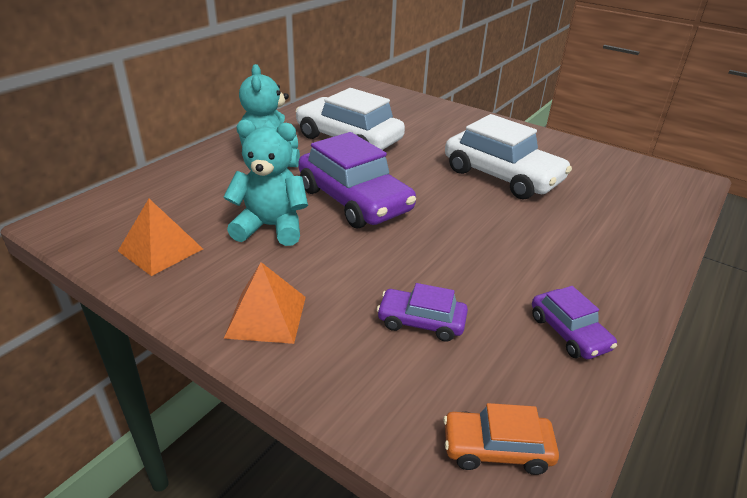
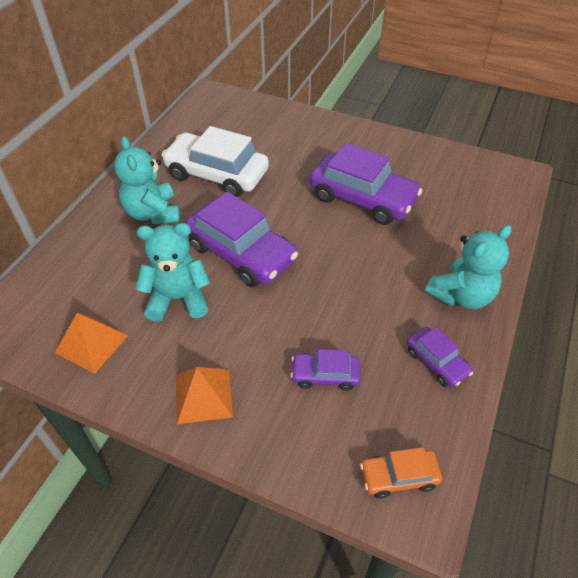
camera: 10 degrees left, 15 degrees up
white car [445,114,572,199] -> purple car [309,143,423,225]
none -> turquoise teddy bear [425,225,512,309]

